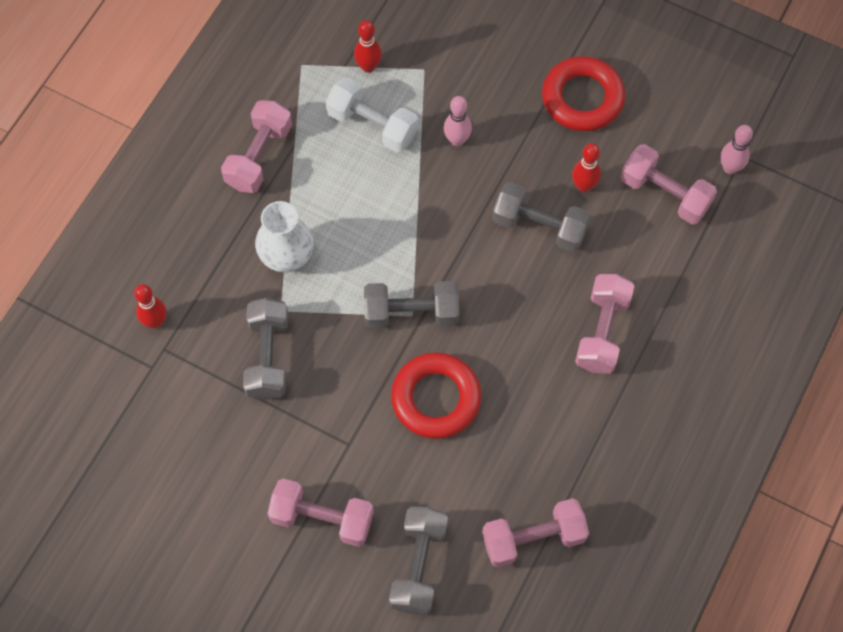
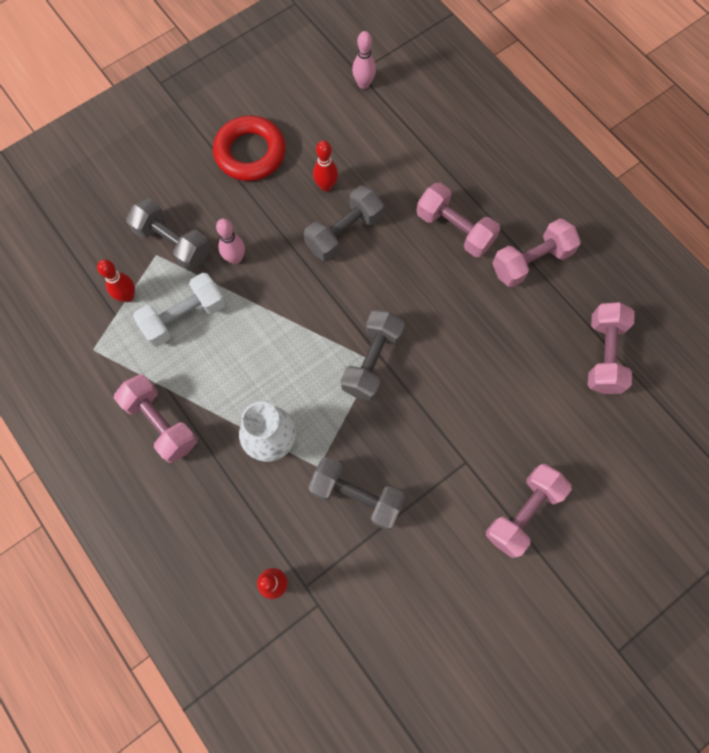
camera: 65 degrees left, 5 degrees up
grey dumbbell [389,507,448,615] -> grey dumbbell moved to [126,198,211,271]
red ring [391,352,481,439] -> none
pink dumbbell [620,144,717,224] -> pink dumbbell moved to [492,218,581,288]

